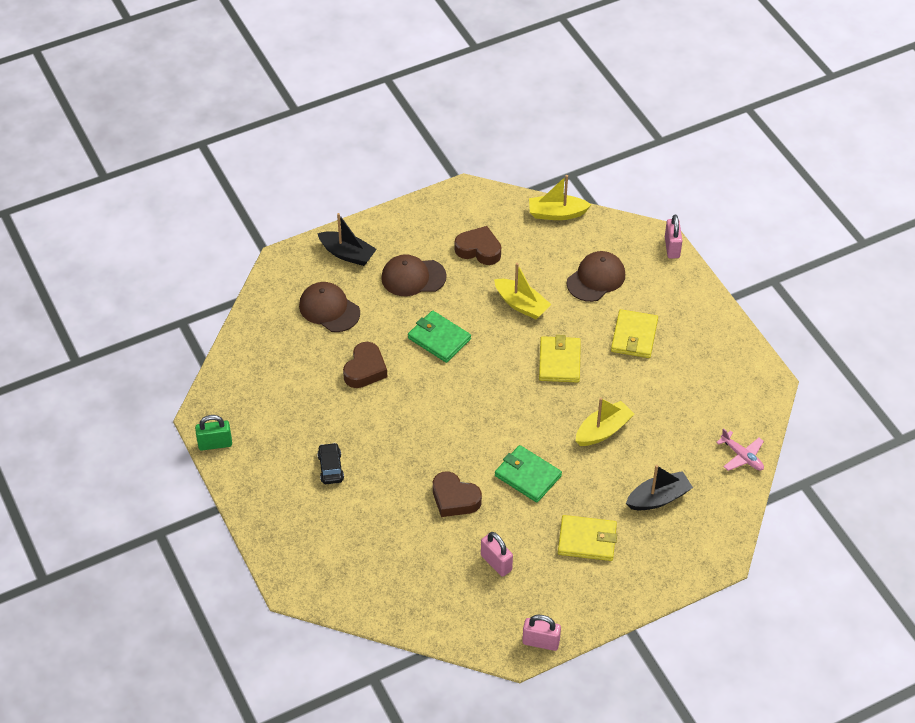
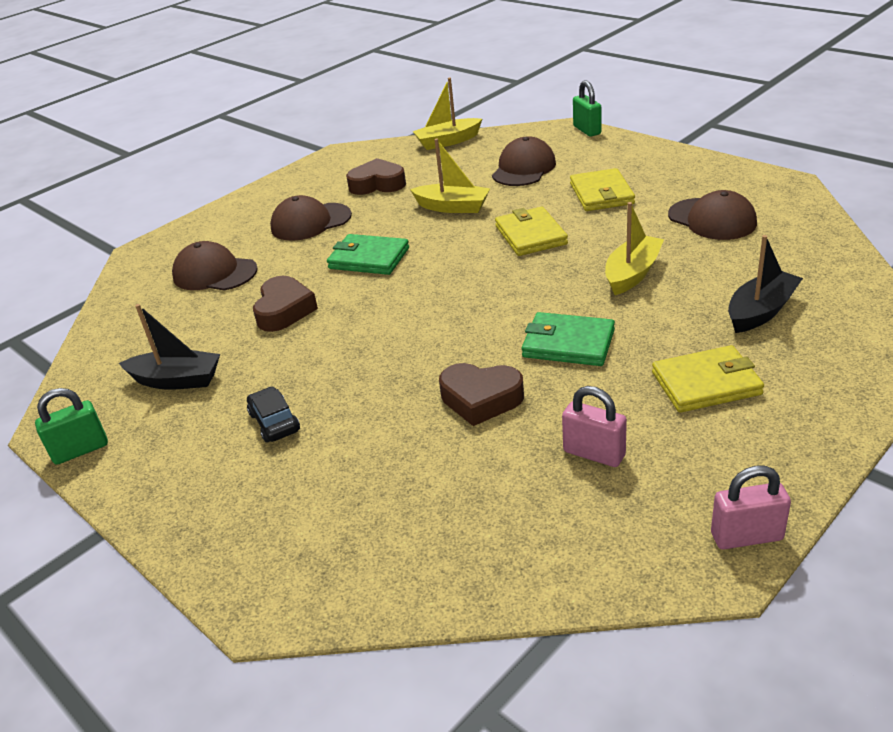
camera: 15 degrees left, 15 degrees down
black boat [317,213,377,266] -> black boat moved to [119,304,220,390]
pink padlock [665,214,682,259] -> green padlock [573,80,602,137]
pink plane [716,428,764,471] -> none
none -> brown cap [668,190,757,240]

